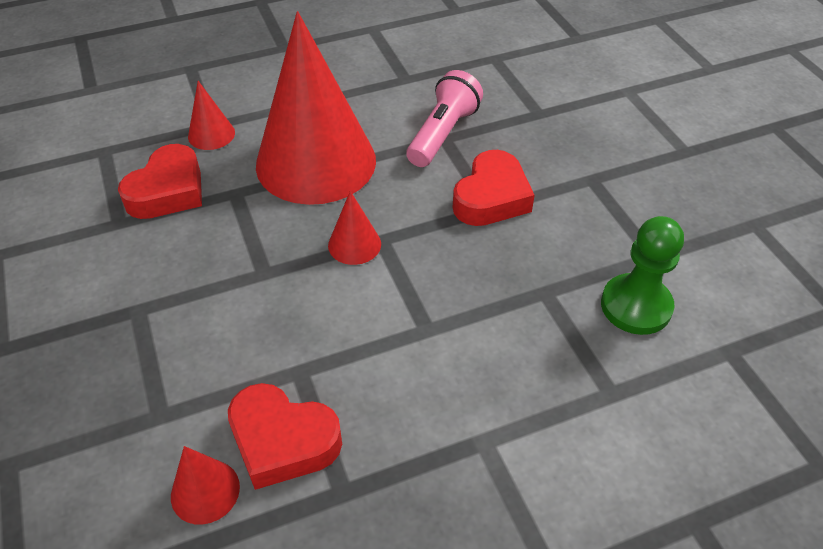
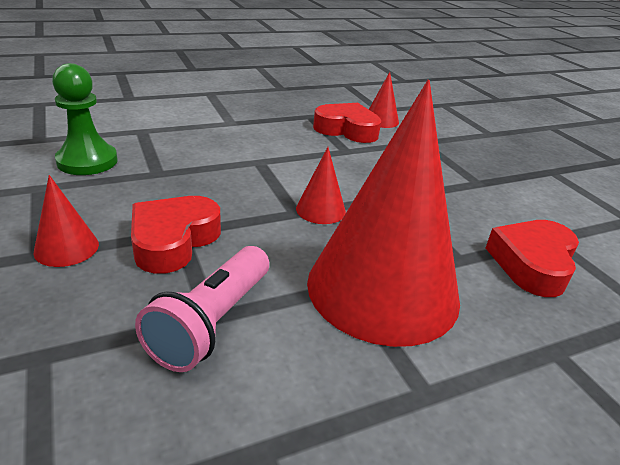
camera: 175 degrees right, 15 degrees down
red cone [188,81,235,150] -> red cone moved to [34,175,99,267]

